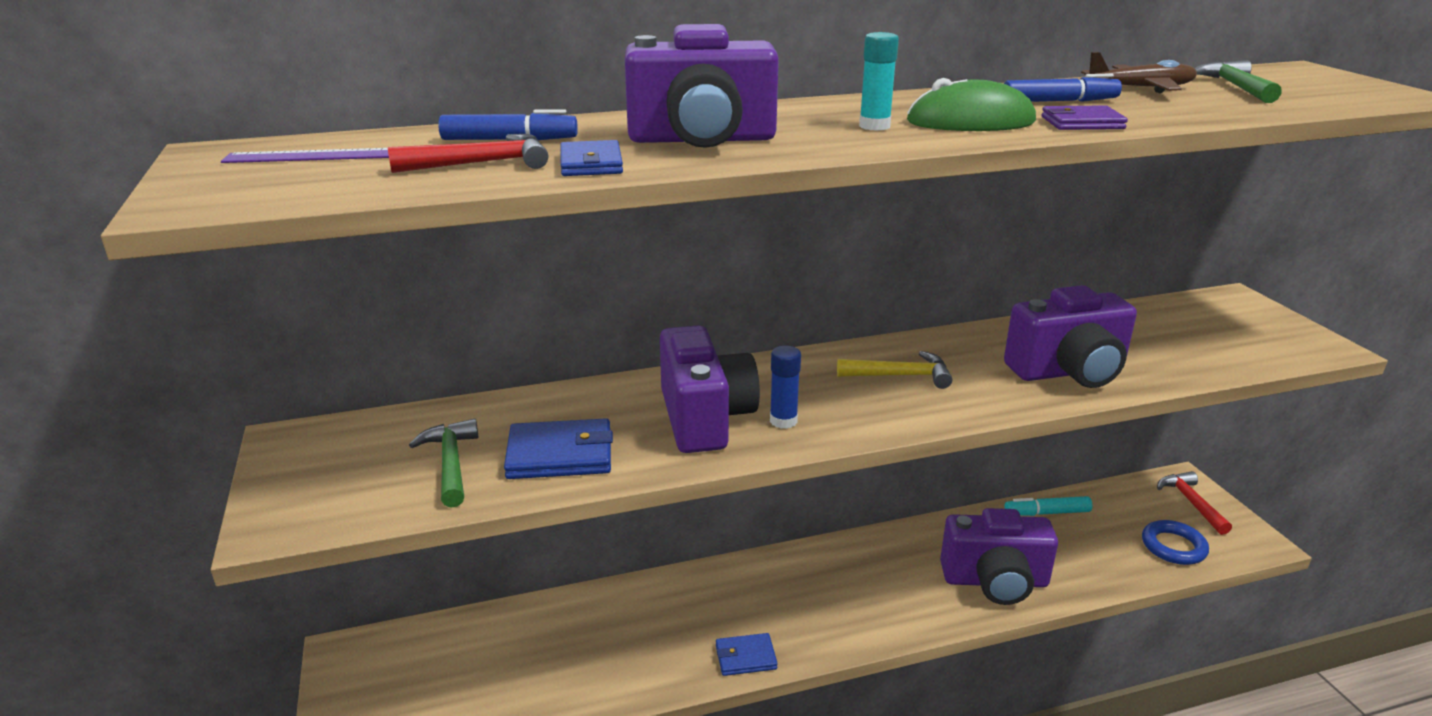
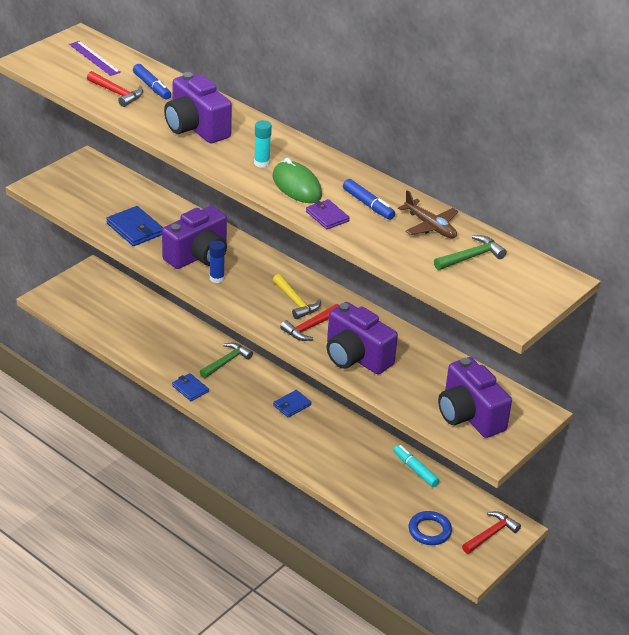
camera: 55 degrees right, 10 degrees up
green hammer [409,419,478,508] -> green hammer moved to [200,343,253,378]
blue wallet [560,140,623,176] -> blue wallet moved to [273,390,311,418]
purple camera [940,508,1058,605] -> purple camera moved to [438,357,512,438]
none -> red hammer [280,304,339,341]

